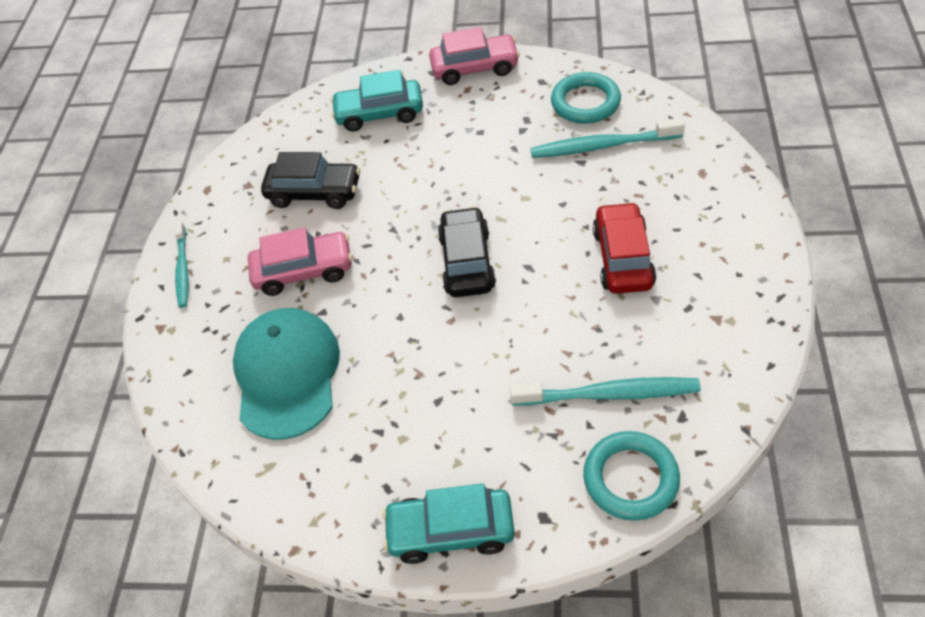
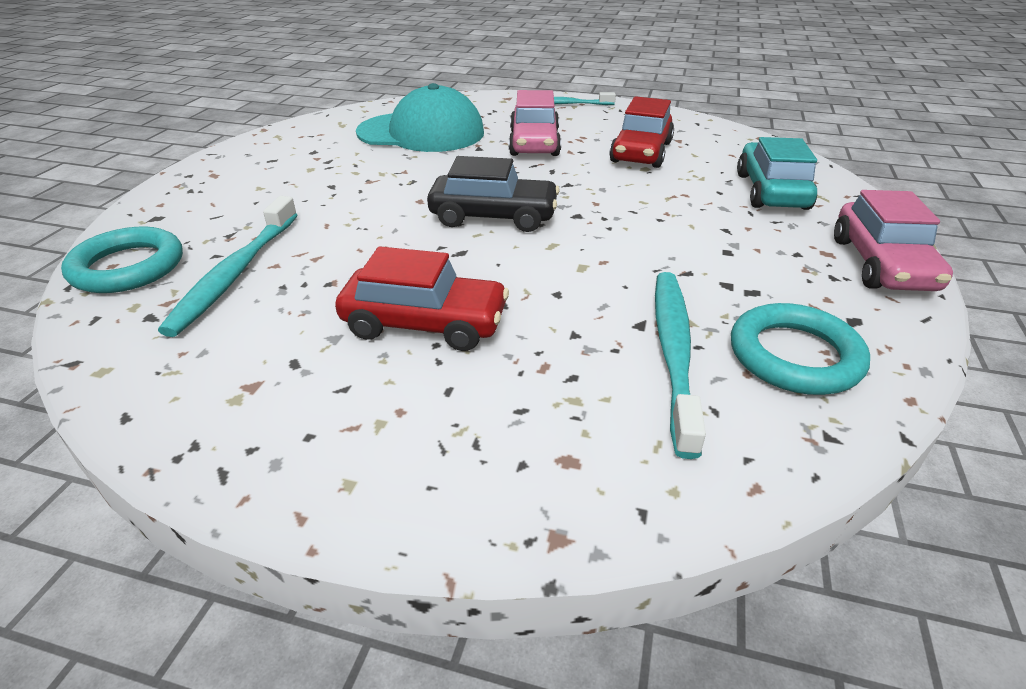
camera: 95 degrees right, 15 degrees down
black car [261,152,360,209] -> red car [609,96,674,168]
turquoise car [382,483,515,564] -> none

